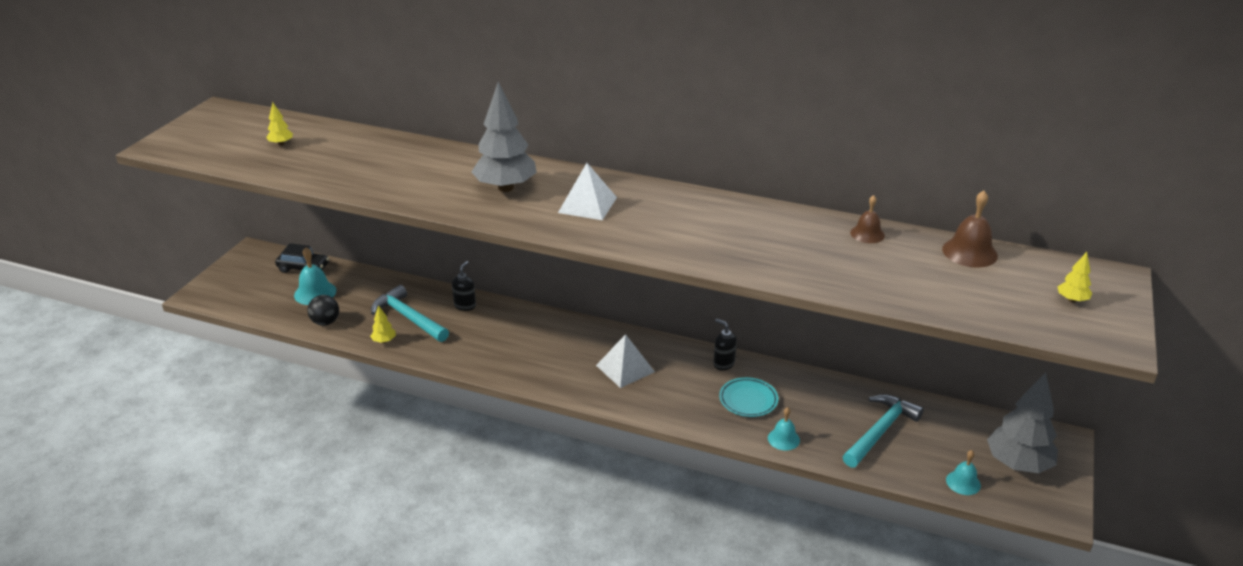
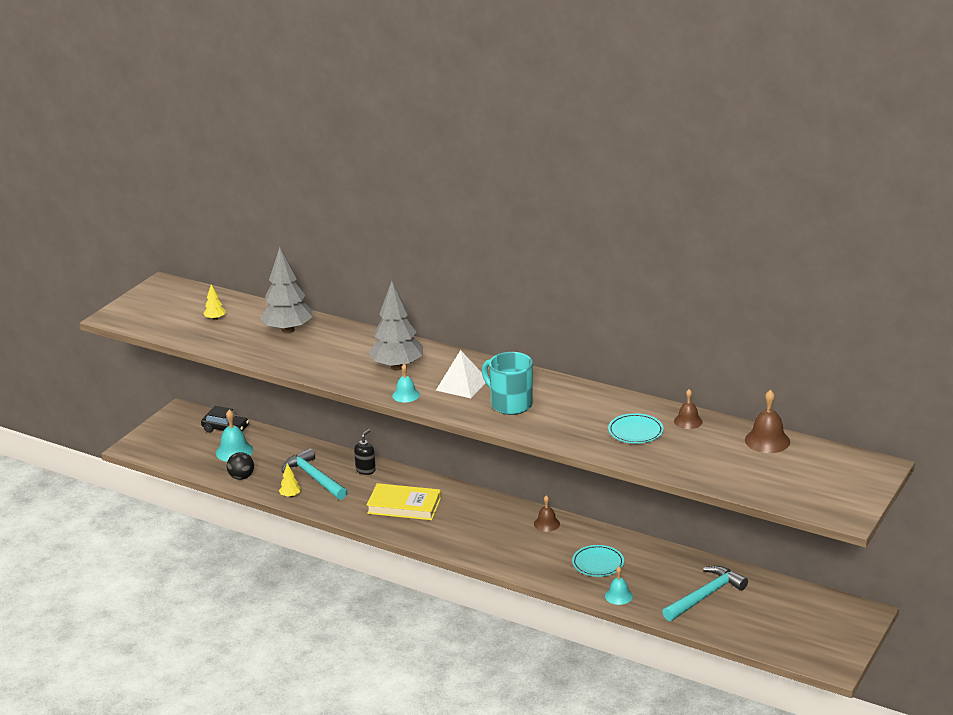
camera: 10 degrees right, 5 degrees down
white pyramid [596,334,655,388] -> none
black soap dispenser [714,319,737,371] -> none
turquoise bell [946,450,981,495] -> turquoise bell moved to [392,364,420,402]
grey tree [987,372,1058,473] -> grey tree moved to [260,247,313,334]
yellow tree [1057,252,1092,303] -> none
none -> yellow book [367,483,441,520]
none -> turquoise mug [482,352,533,415]
none -> brown bell [534,495,560,532]
none -> turquoise plate [608,413,664,444]

